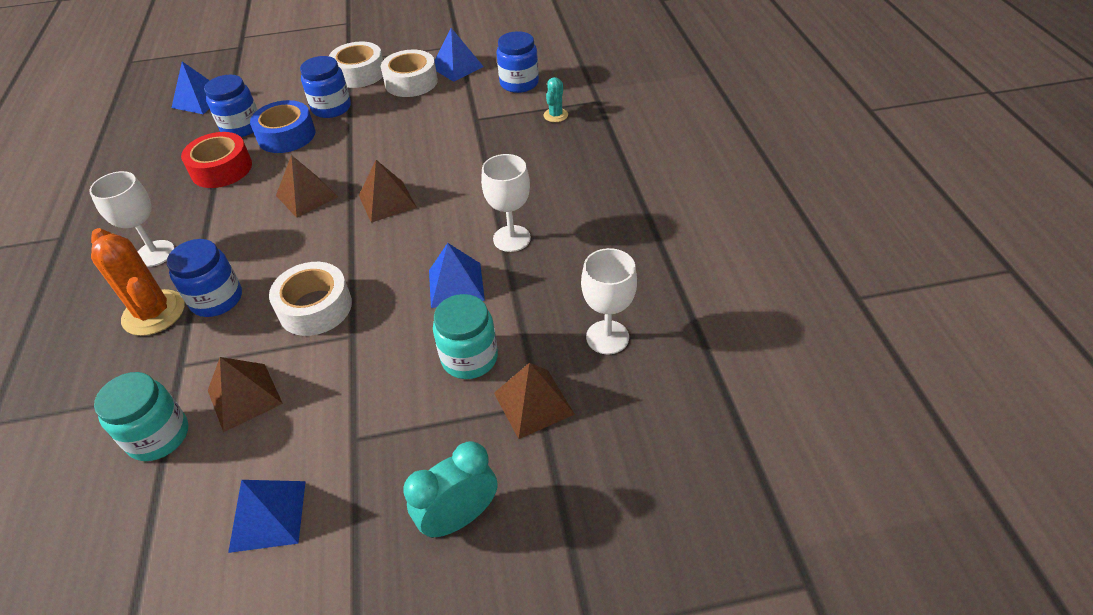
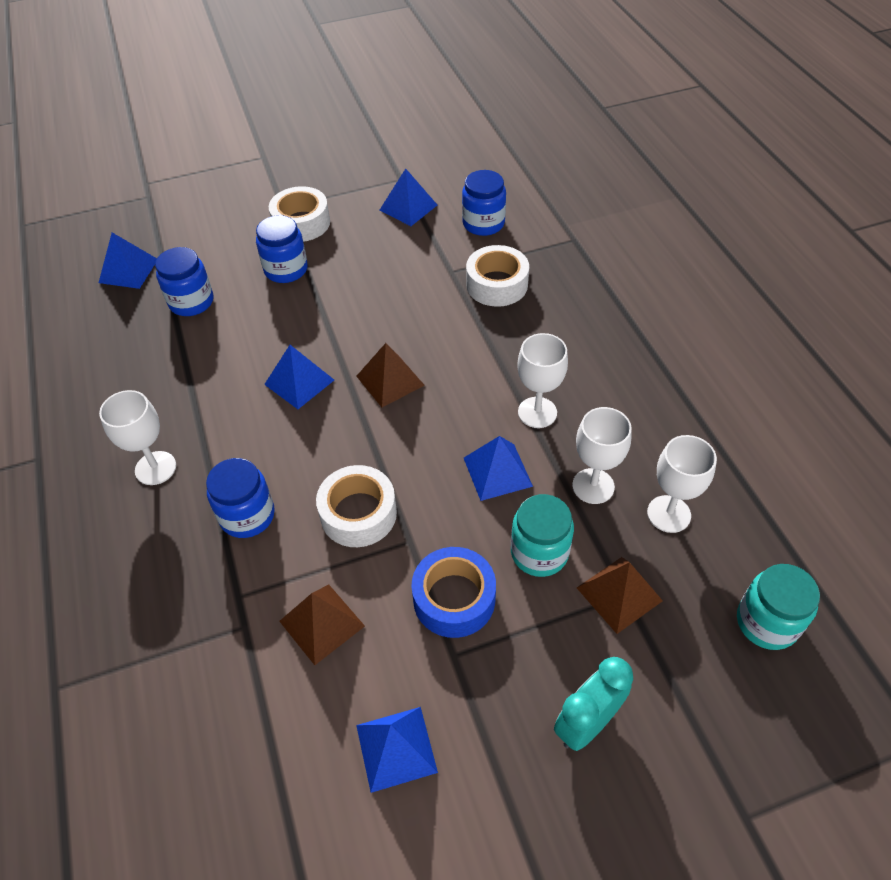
camera: 10 degrees left, 5 degrees up
orange cactus [91,228,185,336] -> none
turquoise jar [94,372,189,461] -> turquoise jar moved to [737,564,820,650]
red tape [181,132,252,188] -> none
blue tape [250,100,315,153] -> blue tape moved to [411,547,496,638]
brown pyramid [276,155,338,218] -> blue pyramid [264,345,334,409]
white tape [381,50,438,97] -> white tape moved to [466,245,529,307]
turquoise cactus [543,77,568,122] -> none
none -> white goblet [572,407,632,504]

